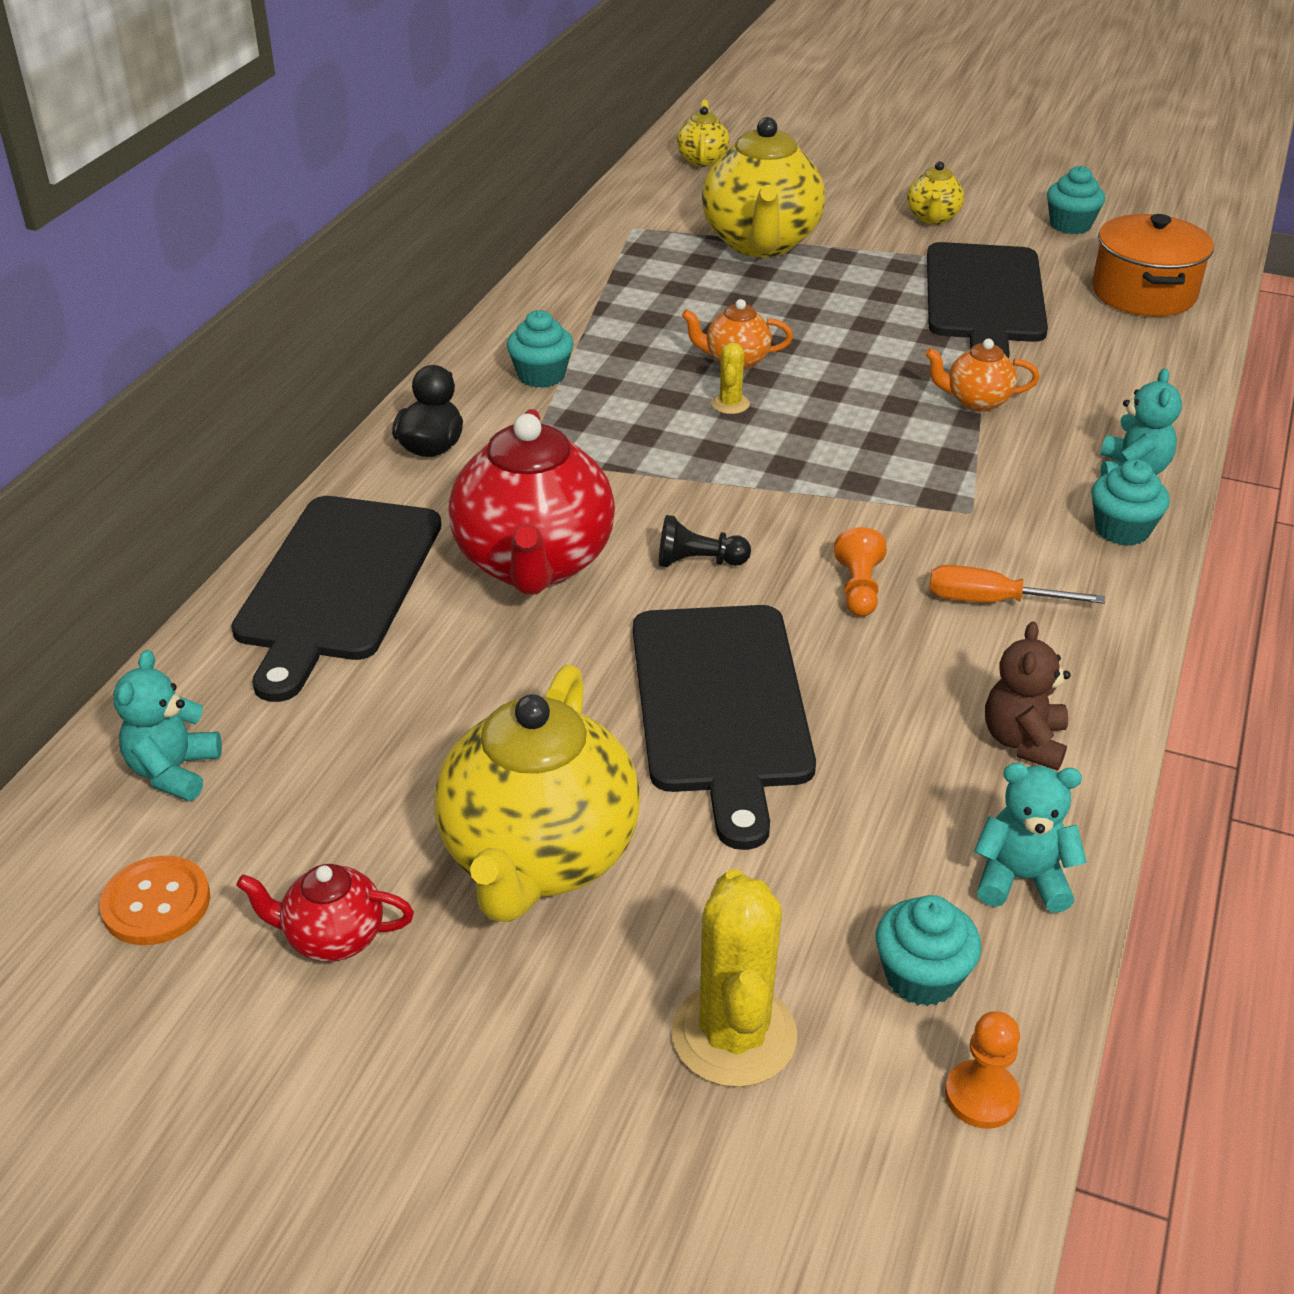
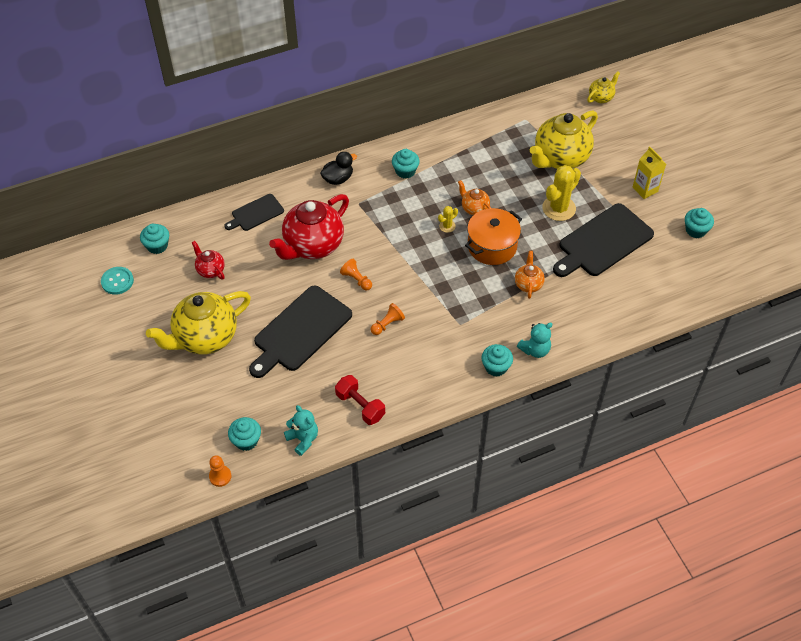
camera: 45 degrees right, 15 degrees up
orange button [99,855,210,945] -> turquoise button [101,267,134,295]
turquoise teddy bear [113,650,222,801] -> turquoise cupcake [140,224,169,254]
black cutting board [231,496,441,702] -> black cutting board [224,194,284,231], size x0.55
red teapot [236,864,414,962] -> red teapot moved to [192,241,225,280]
black pawn [659,515,751,567] -> orange pawn [340,259,372,290]
yellow cactus [671,869,797,1087] -> yellow cactus moved to [542,165,581,221]
yellow teapot [907,161,964,225] -> yellow carton [633,146,666,199]
orange teapot [925,339,1039,411] -> orange teapot turned 45 degrees clockwise [515,251,545,299]
orange screwdriver [929,565,1105,604] -> none
brown teddy bear [985,621,1071,771] -> red dumbbell [335,375,385,425]
orange pot [1092,214,1214,316] -> orange pot moved to [465,208,522,265]

